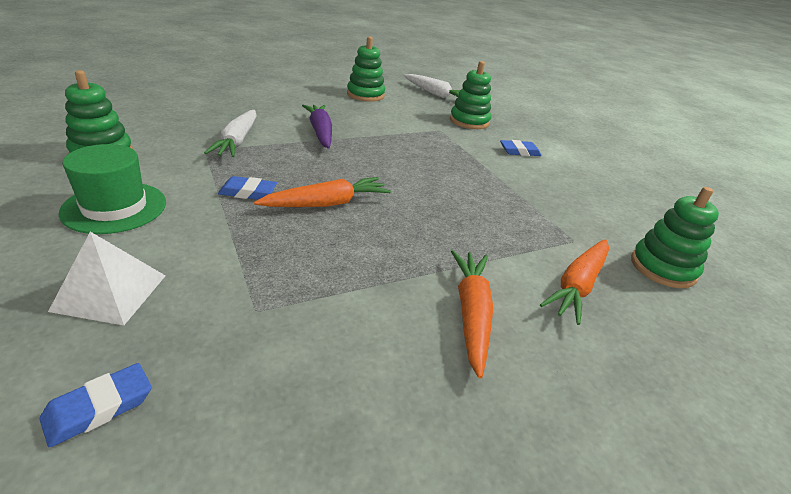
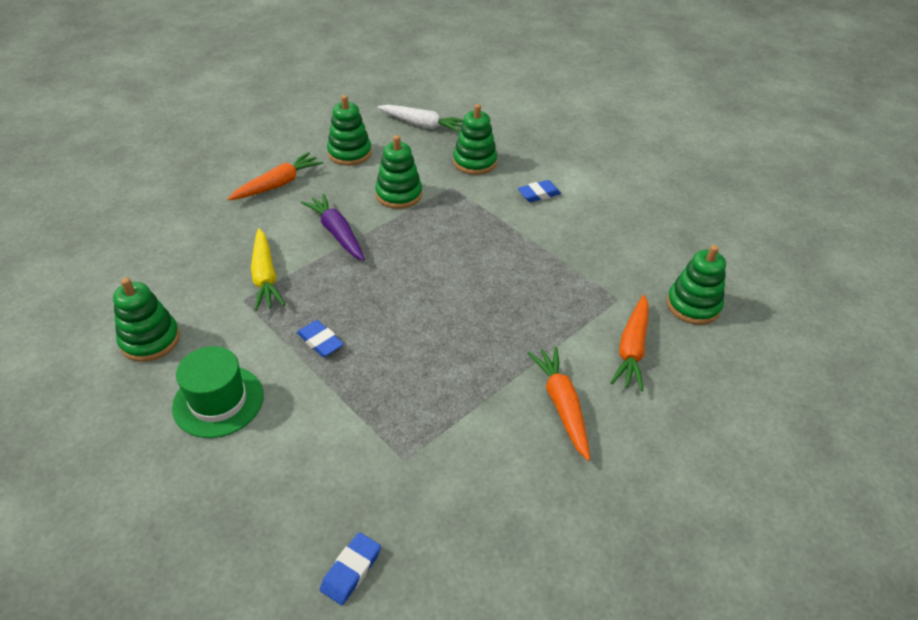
camera: 15 degrees left, 10 degrees up
white pyramid [48,232,166,325] -> none
white carrot [204,110,257,157] -> yellow carrot [251,228,285,311]
blue eraser [218,176,277,200] -> blue eraser turned 60 degrees clockwise [297,320,344,357]
orange carrot [254,177,391,207] -> orange carrot moved to [228,152,323,201]
none -> green stacking toy [375,135,422,209]

